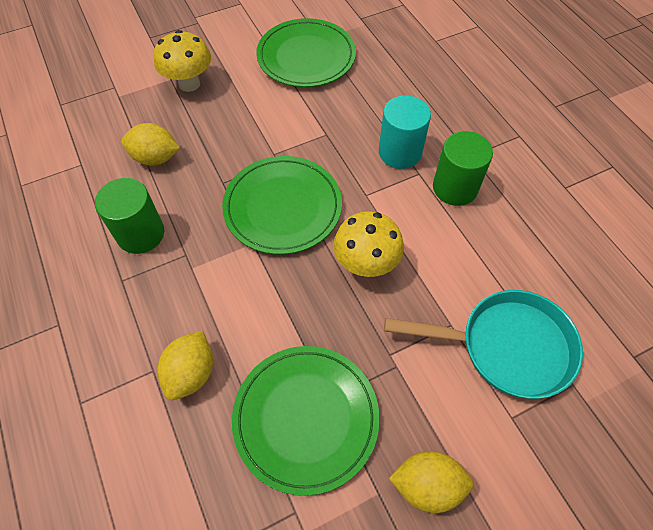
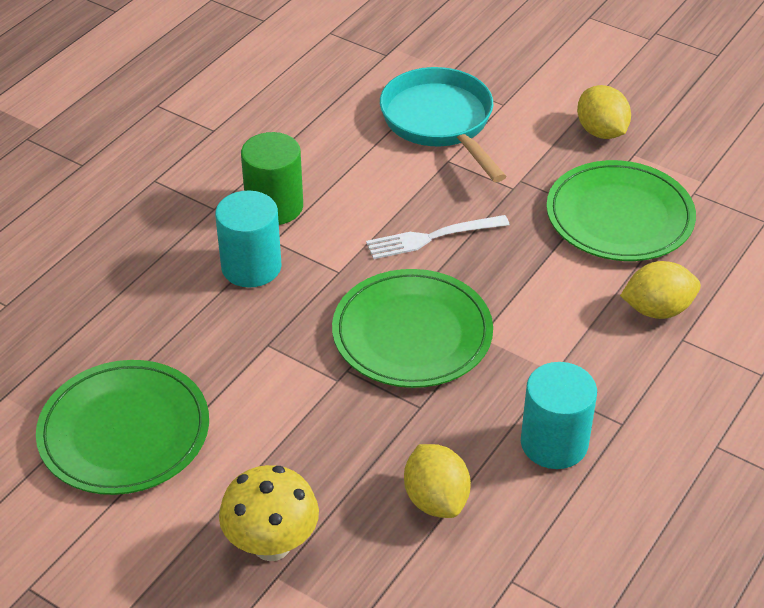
camera: 120 degrees left, 15 degrees down
green cylinder [95,178,164,254] -> turquoise cylinder [521,362,597,469]
yellow mushroom [333,211,404,277] -> white fork [366,215,510,259]

